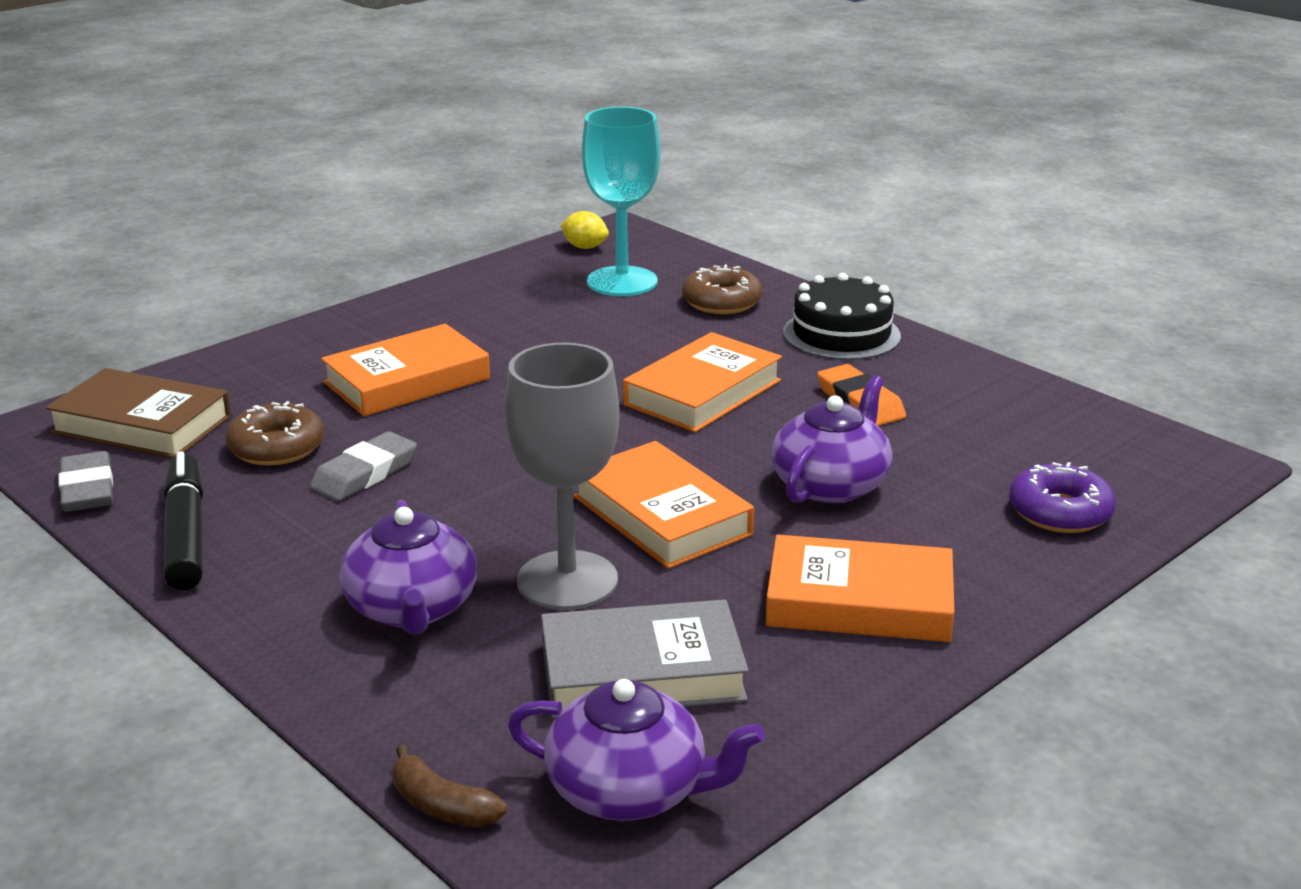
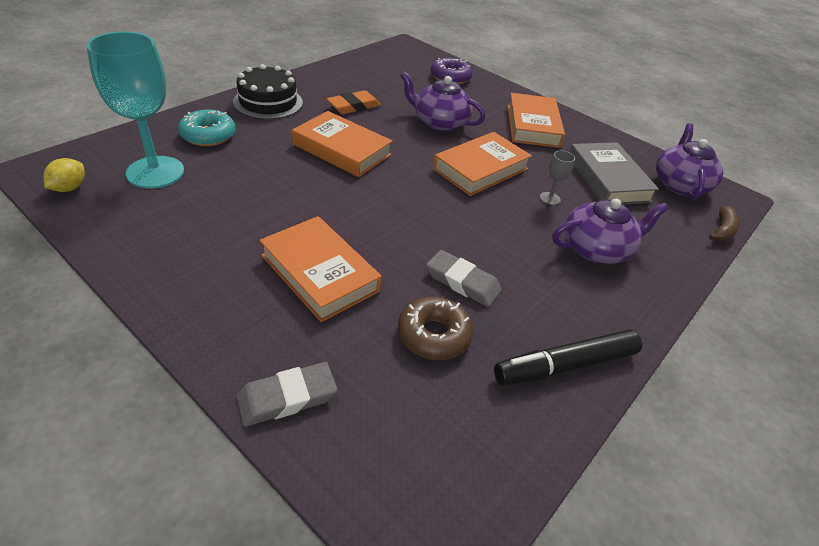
camera: 100 degrees left, 15 degrees up
brown book [45,368,231,458] -> none
grey eraser [58,451,113,512] -> grey eraser moved to [237,362,337,427]
grey goblet [505,343,619,610] -> grey goblet [540,150,575,205], size x0.41
brown donut [682,265,762,314] -> turquoise donut [178,109,235,146]

